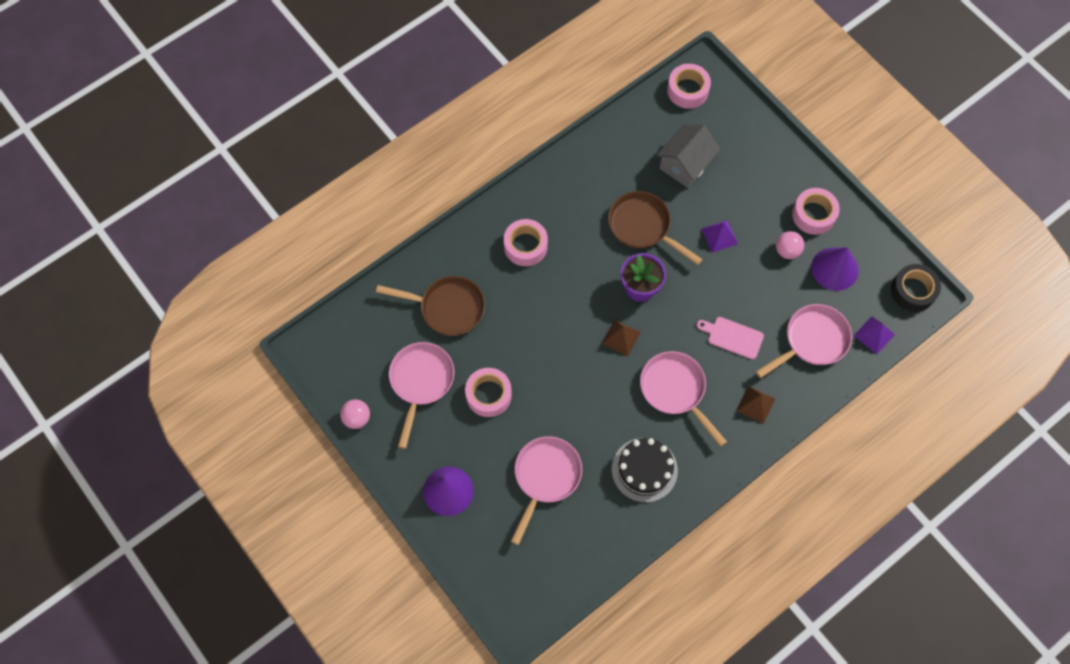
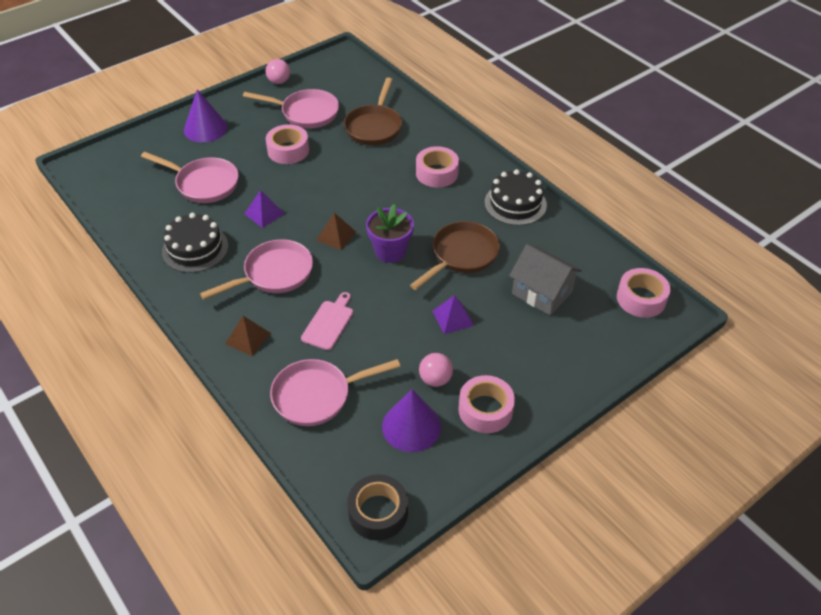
camera: 90 degrees right, 20 degrees down
pink pan [756,304,852,378] -> pink pan turned 105 degrees clockwise [270,359,401,426]
purple pyramid [854,316,894,354] -> purple pyramid moved to [244,190,285,228]
none -> black cake [485,169,547,226]

